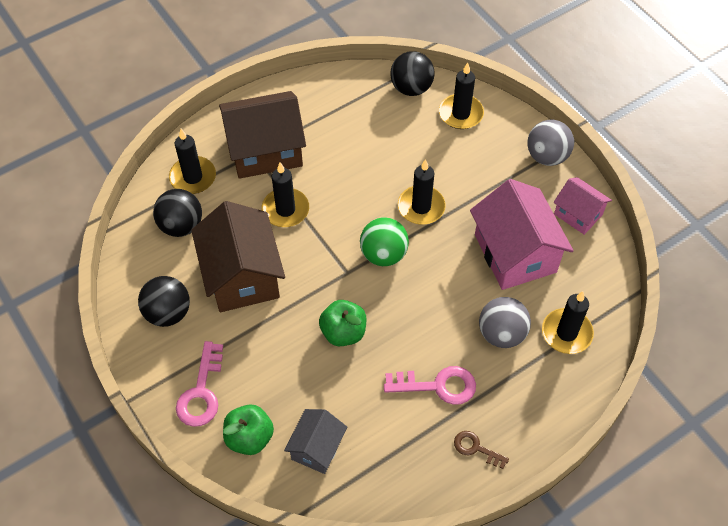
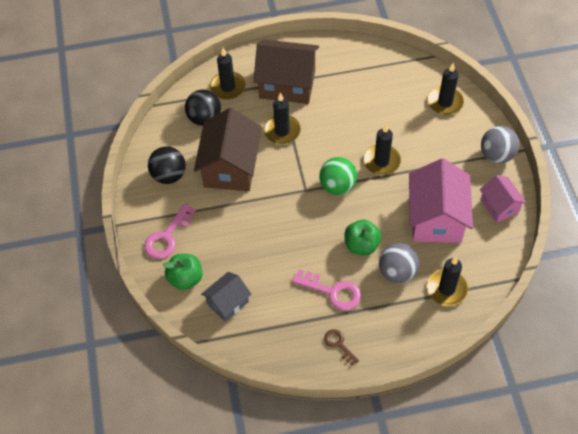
camera: 25 degrees right, 0 degrees up
green apple [319,300,367,346] -> green apple moved to [344,220,381,255]
black ball [390,51,435,96] -> none

